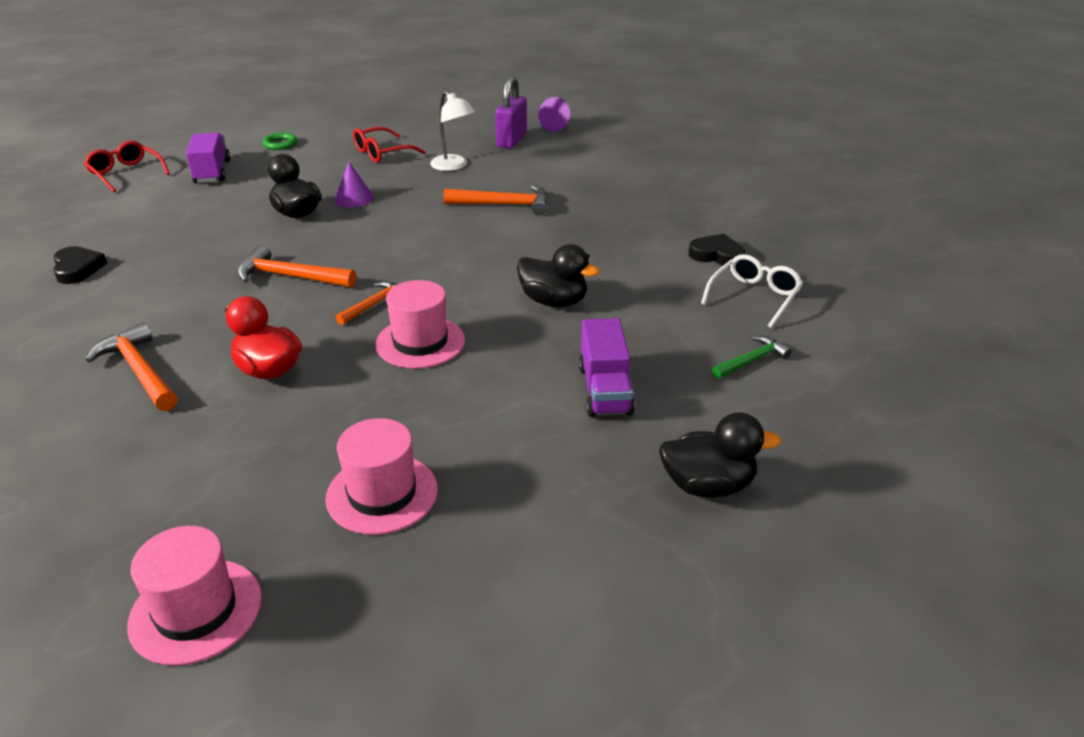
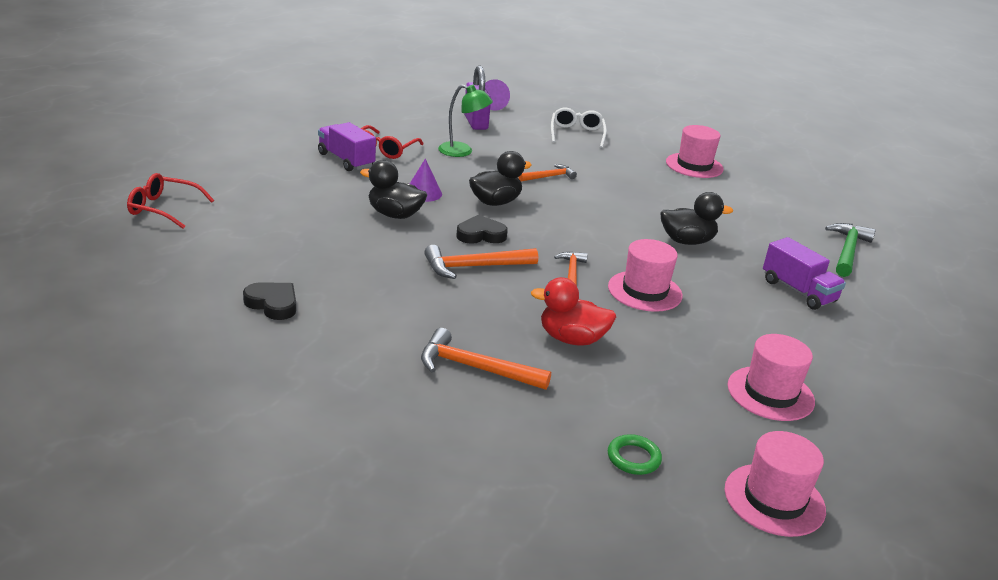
camera: 35 degrees left, 5 degrees down
purple truck [186,133,230,183] -> purple truck moved to [318,122,376,171]
green ring [262,132,297,150] -> green ring moved to [608,434,662,475]
white lamp [430,91,475,171] -> green lamp [438,85,493,157]
orange hammer [444,185,548,215] -> orange hammer [519,164,577,182], size x0.63
black duck [659,412,781,498] -> black duck moved to [469,151,532,206]
black heart [688,234,746,267] -> black heart moved to [456,215,508,244]
white glasses [701,254,803,328] -> white glasses moved to [551,108,607,148]
green hammer [712,336,792,379] -> green hammer [825,223,876,277], size x1.58
none -> pink hat [666,125,724,178]

